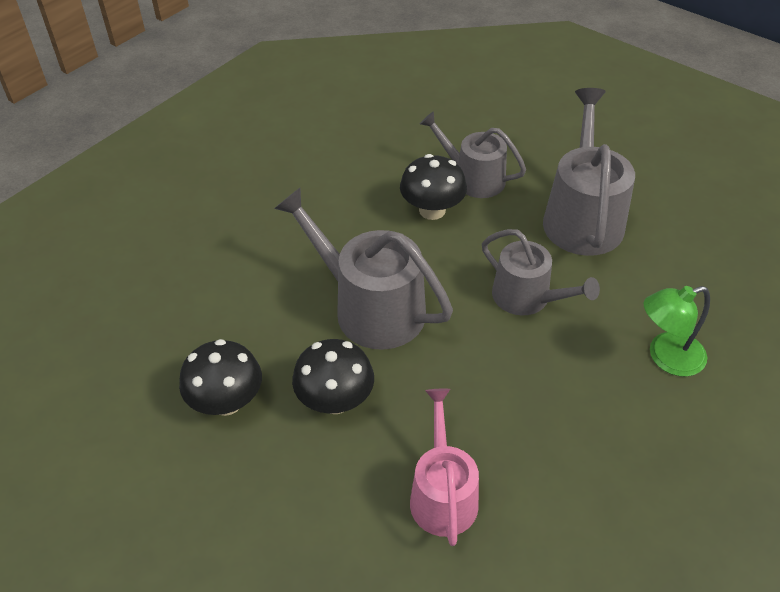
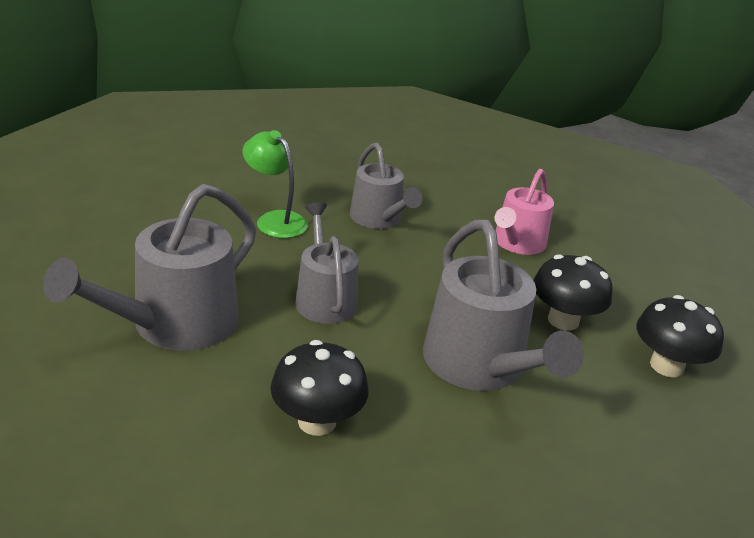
camera: 150 degrees left, 15 degrees down
grey watering can [420,111,526,198] -> grey watering can moved to [350,143,422,229]
green lamp [643,286,710,377] -> green lamp turned 150 degrees counterclockwise [242,130,308,238]

